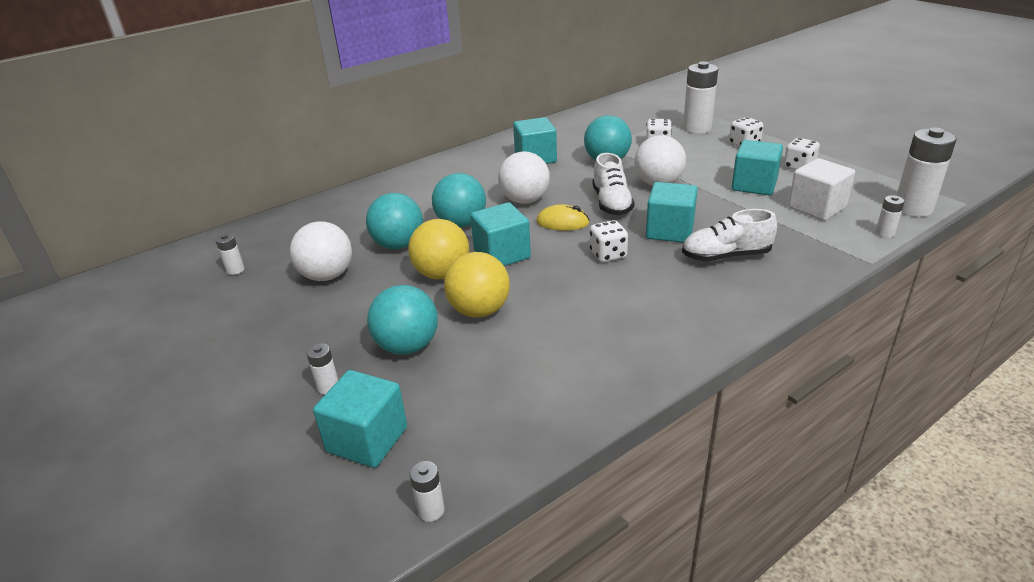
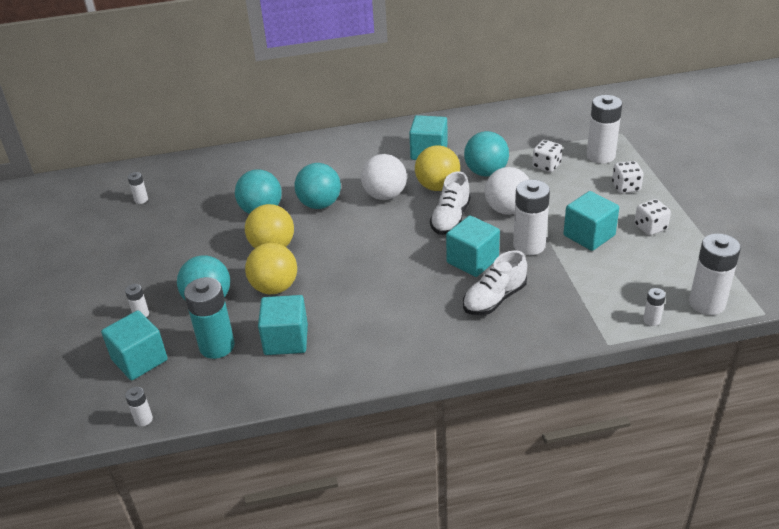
camera: 25 degrees right, 5 degrees up
white ball [290,221,352,281] -> none
turquoise cube [470,202,531,266] -> turquoise cube moved to [258,295,308,355]
yellow mouse [536,204,590,231] -> none
white dice [590,220,628,262] -> none
white shoe [682,209,777,261] -> white shoe turned 60 degrees counterclockwise [463,250,527,315]
white cube [788,158,855,221] -> none
none -> turquoise battery [184,277,235,359]
none -> yellow ball [415,145,460,191]
none -> white battery [513,180,550,255]

